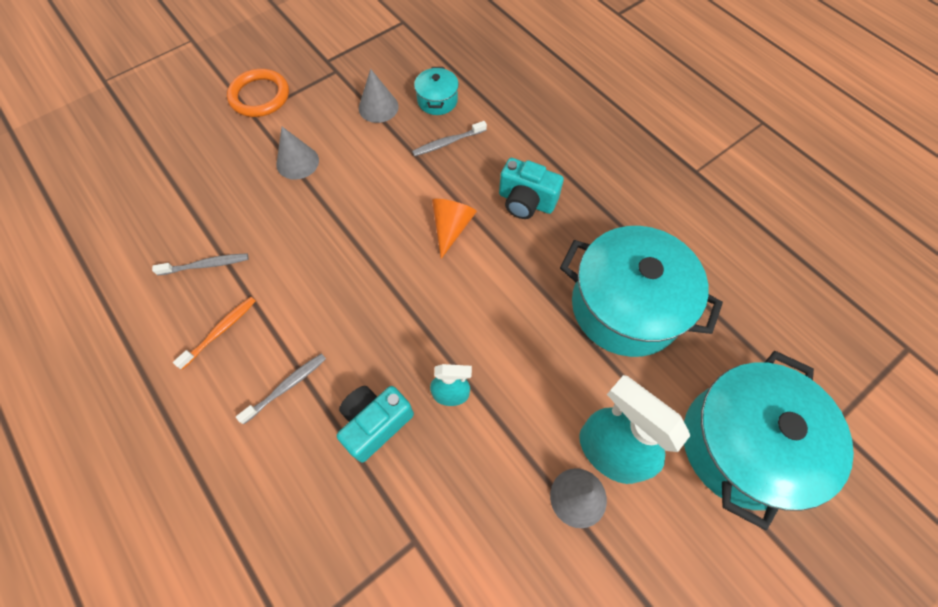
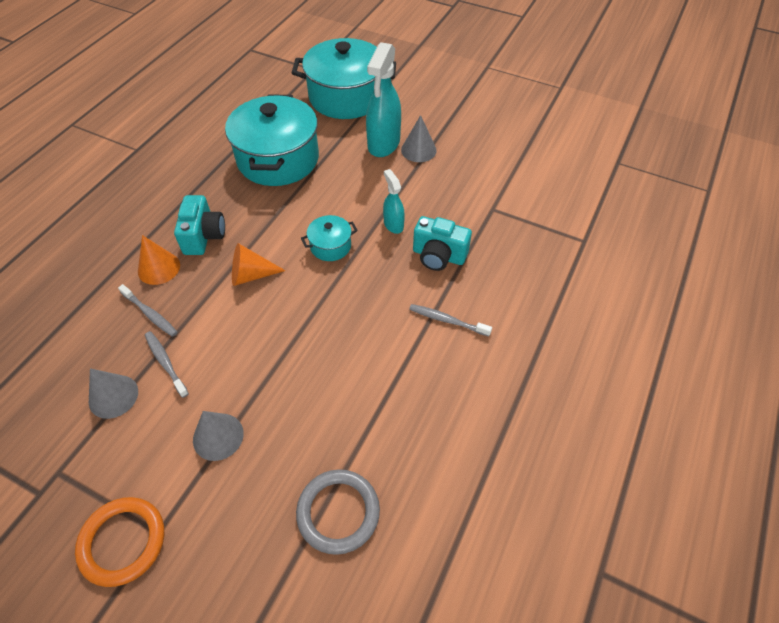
camera: 115 degrees left, 10 degrees down
grey toothbrush [152,253,248,276] -> grey toothbrush moved to [145,331,189,398]
orange toothbrush [173,297,256,370] -> none
turquoise pot [414,67,459,115] -> turquoise pot moved to [301,215,358,261]
none -> orange cone [138,235,180,285]
none -> grey ring [296,469,380,555]

